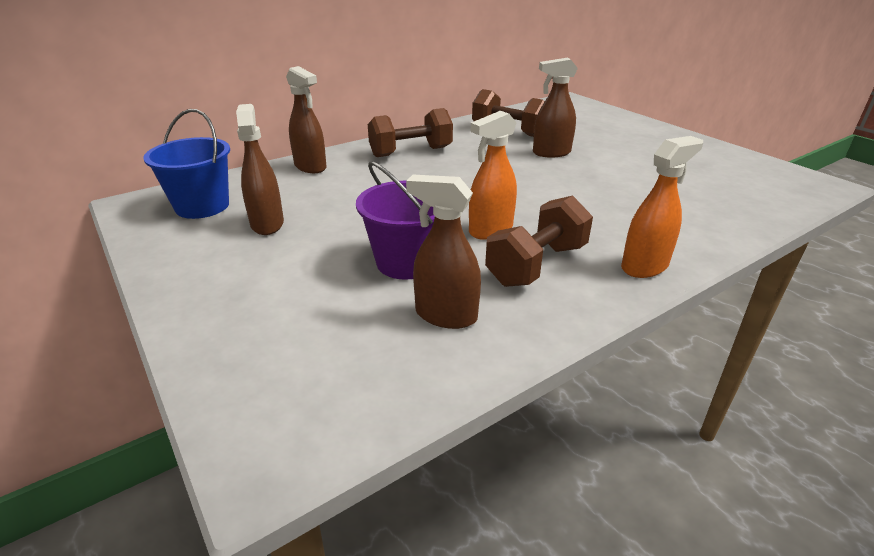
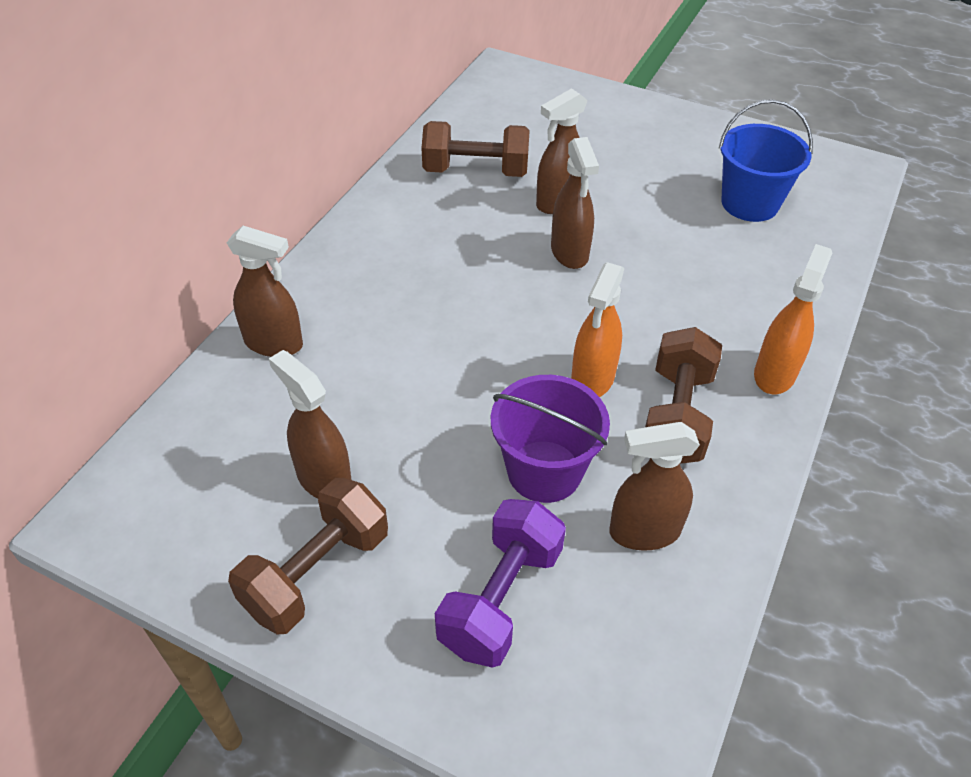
camera: 30 degrees left, 15 degrees up
blue bucket [143,109,230,219] -> blue bucket moved to [719,100,813,222]
brown dumbbell [368,108,453,157] -> brown dumbbell moved to [228,478,388,634]
none -> purple dumbbell [435,499,566,668]
none -> brown spray bottle [551,137,599,269]

